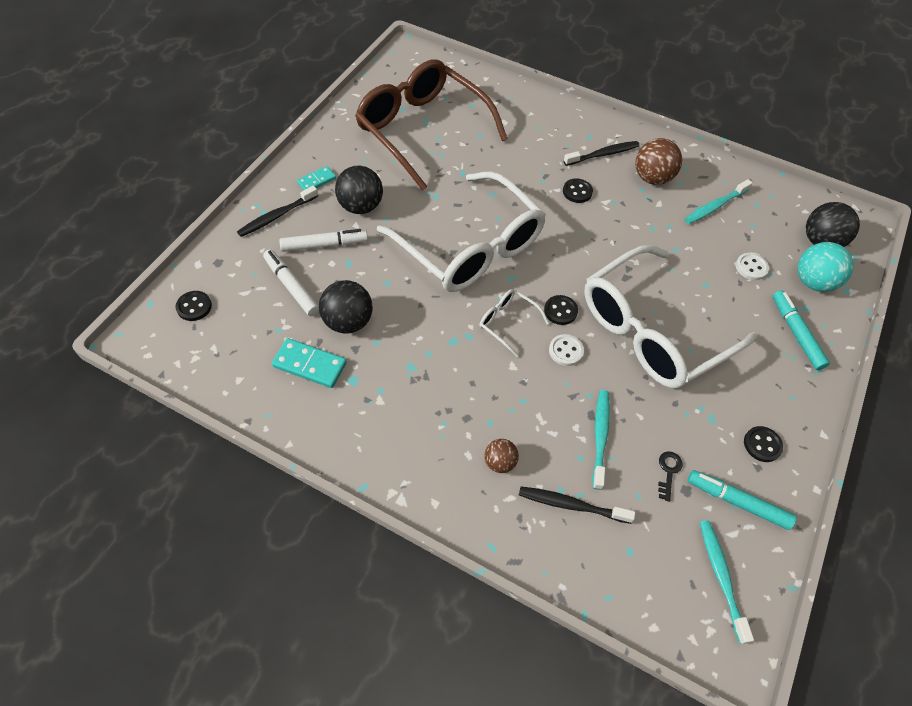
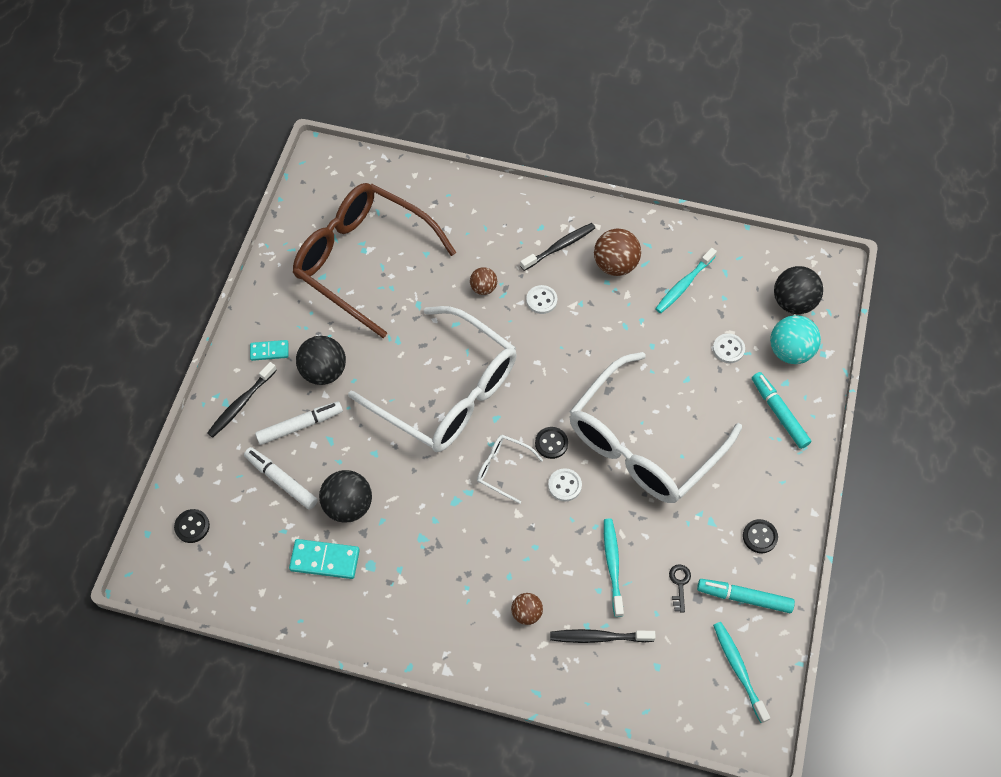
camera: 10 degrees left, 5 degrees up
turquoise domino [297,166,336,190] -> turquoise domino turned 45 degrees clockwise [250,340,289,361]
black button [563,178,593,203] -> white button [526,285,558,314]
none -> brown ball [470,267,497,295]

